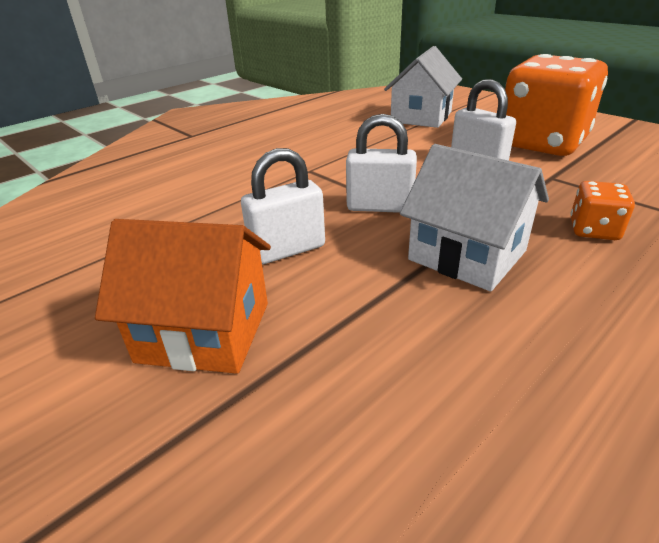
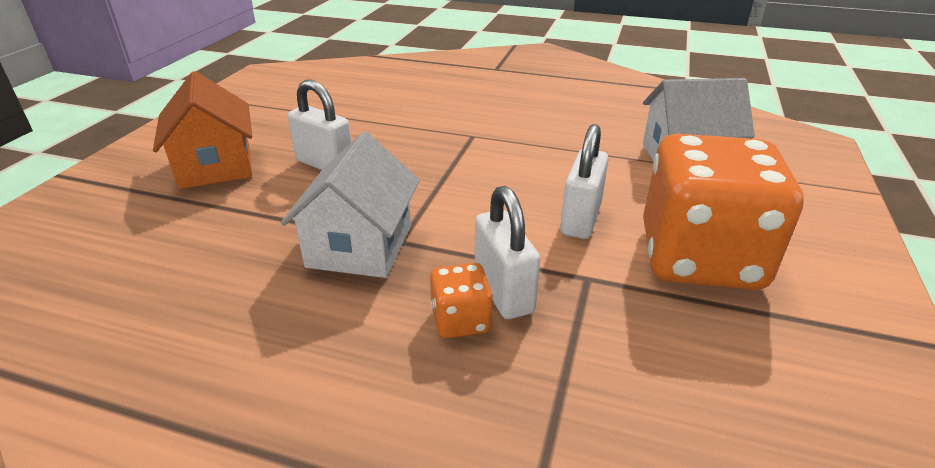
camera: 60 degrees right, 0 degrees up
white padlock [346,114,417,213] -> white padlock moved to [475,186,540,319]

